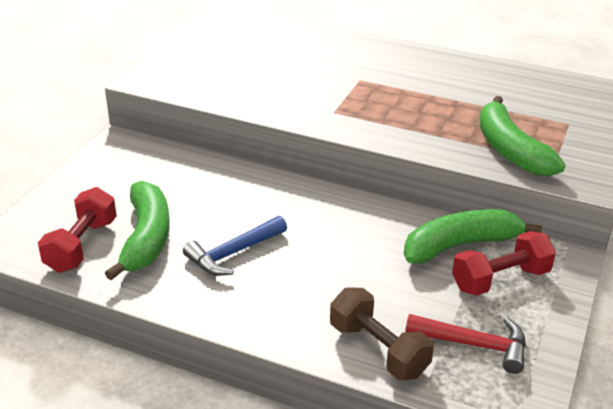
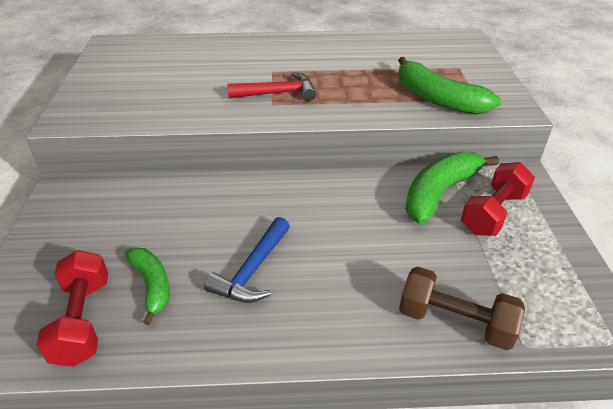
camera: 25 degrees left, 5 degrees up
green banana [105,181,170,280] -> green banana [125,248,170,325], size x0.61
red hammer [405,314,526,374] -> red hammer moved to [227,72,316,101]

